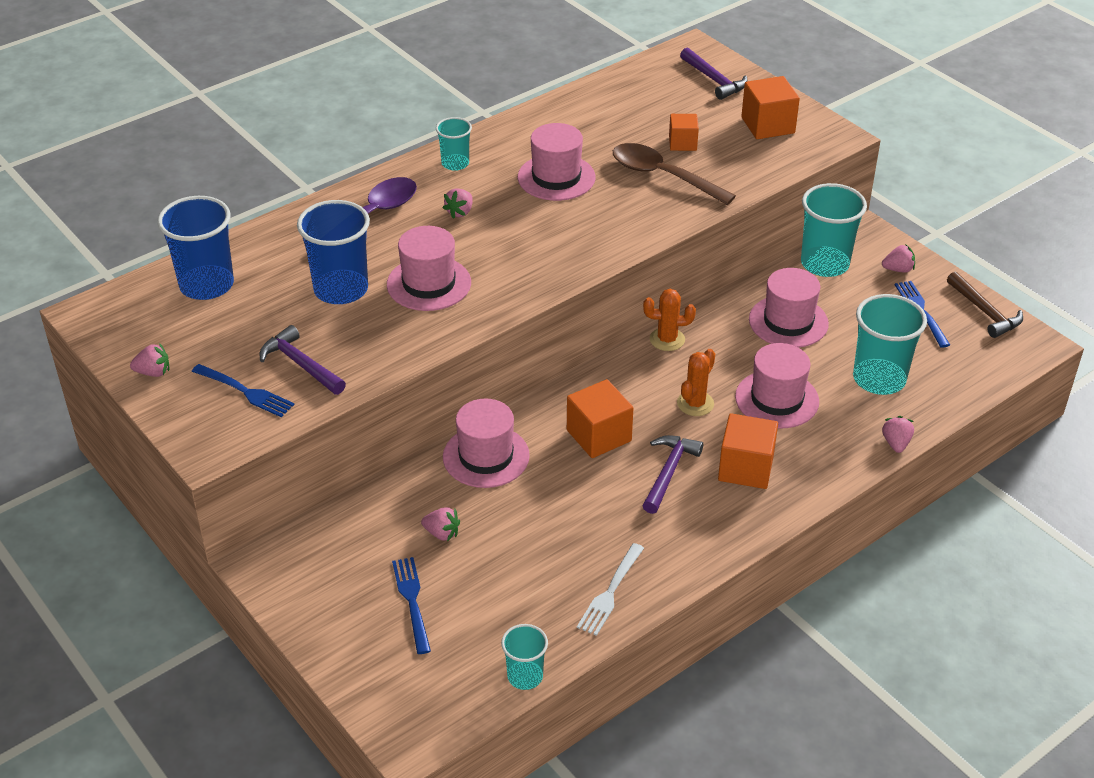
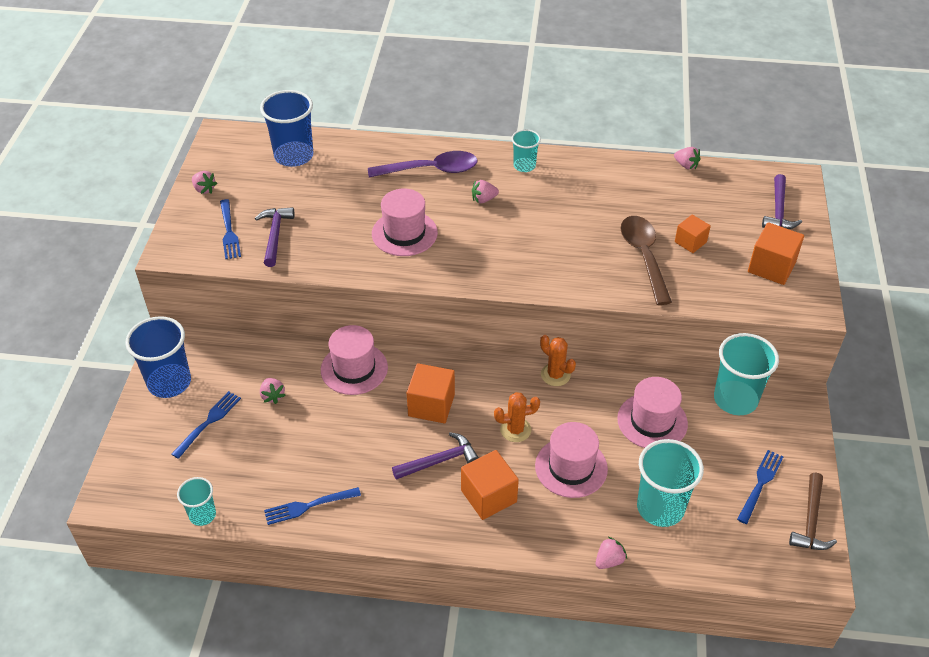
camera: 45 degrees right, 5 degrees up
blue cup [297,200,370,304] -> blue cup moved to [125,316,191,398]
pink hat [518,123,595,201] -> none
white fork [577,543,644,636] -> blue fork [264,487,361,525]
pink strawberry [882,244,915,273] -> pink strawberry moved to [674,147,701,169]

